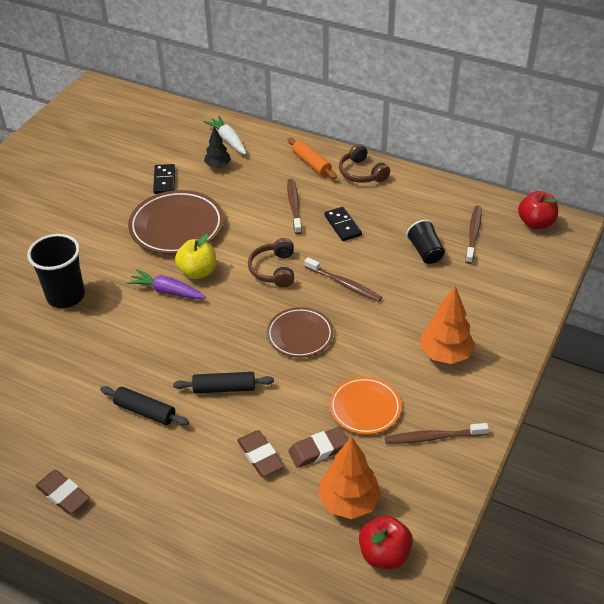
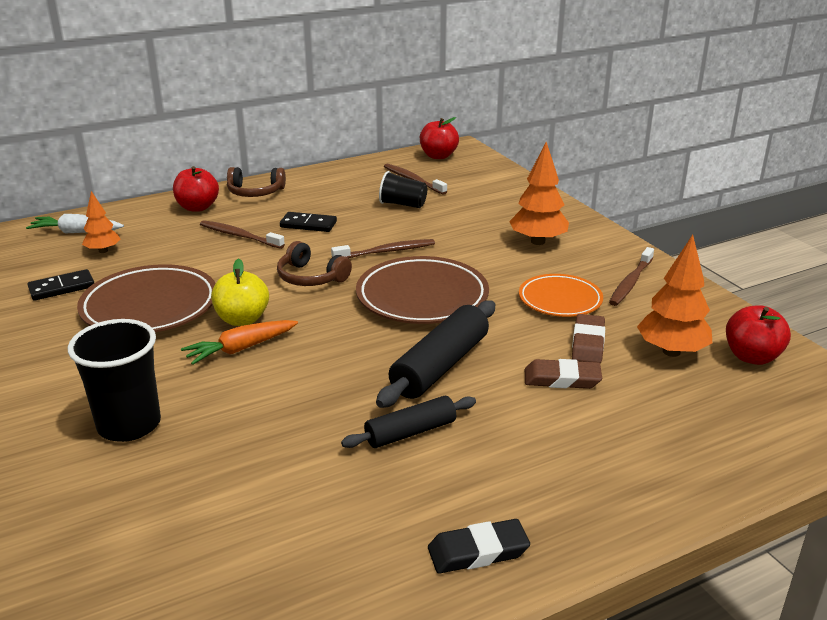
camera: 55 degrees left, 15 degrees down
brown eraser [35,470,90,514] -> black eraser [428,519,530,574]
purple carrot [127,269,206,299] -> orange carrot [181,320,298,365]
black domino [153,164,175,194] -> black domino turned 60 degrees counterclockwise [27,269,94,301]
black rolling pin [173,372,274,393] -> black rolling pin [376,300,495,408], size x1.58
black tree [204,127,231,168] -> orange tree [82,191,120,253]
brown plate [267,307,334,358] -> brown plate [356,256,489,324], size x1.59
orange rolling pin [287,138,337,179] -> red apple [173,166,219,212]

